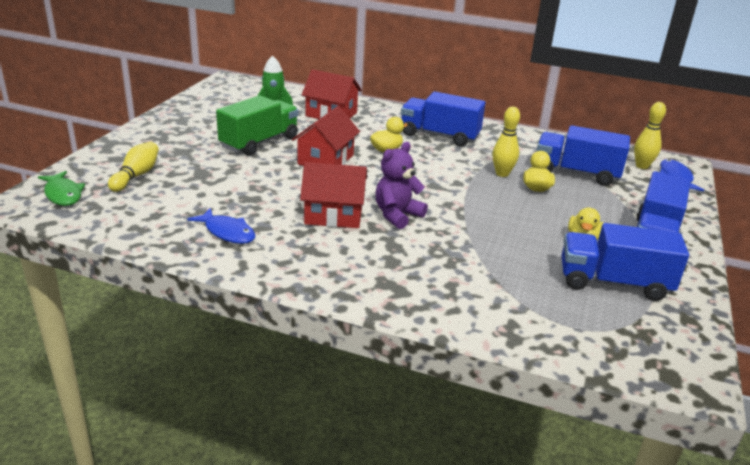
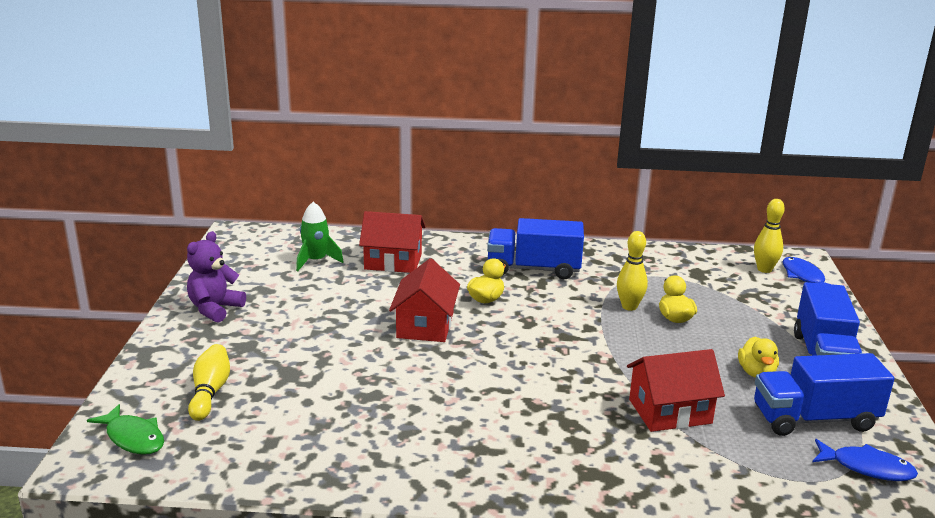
camera: 15 degrees left, 5 degrees down
blue fish [187,208,256,244] -> blue fish moved to [813,439,918,481]
green truck [216,95,298,156] -> none
red house [300,162,367,228] -> red house moved to [627,349,725,432]
purple teddy bear [376,142,428,229] -> purple teddy bear moved to [187,231,246,323]
blue truck [537,125,630,186] -> none

